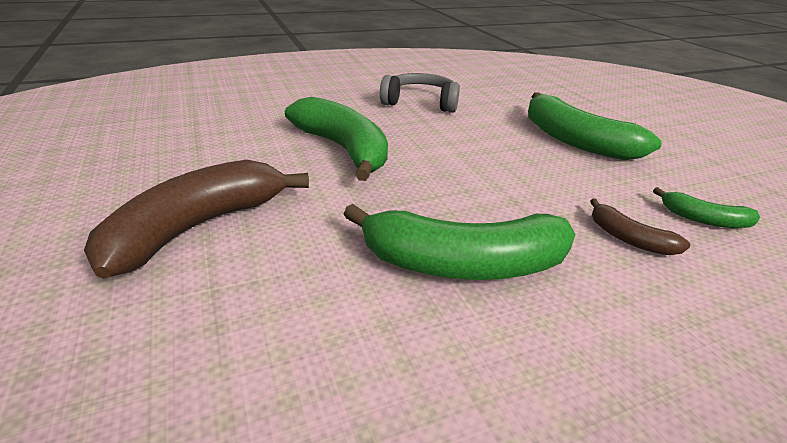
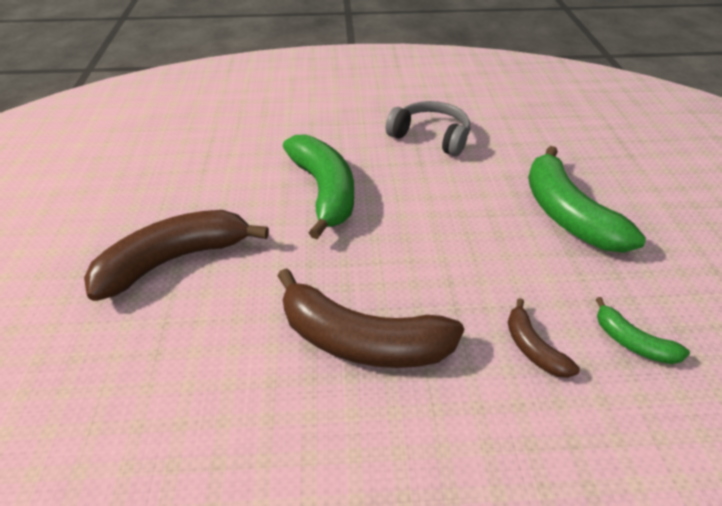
camera: 20 degrees right, 10 degrees up
green banana [344,204,576,280] -> brown banana [278,268,464,368]

